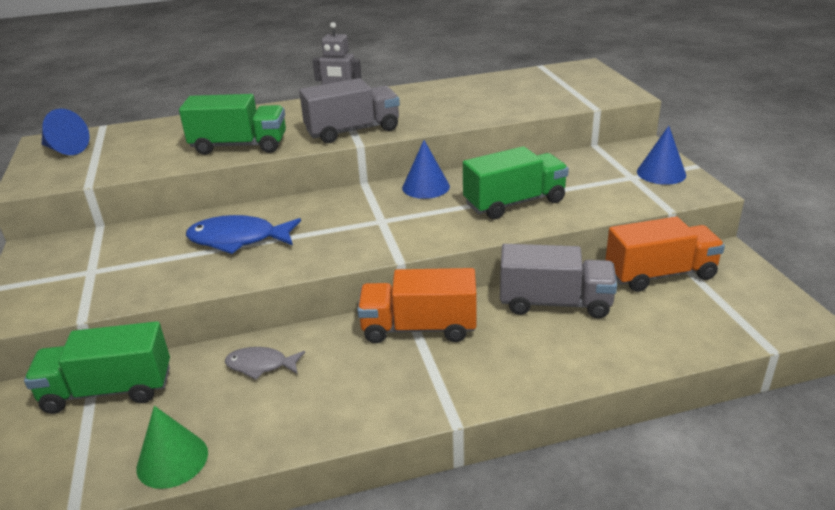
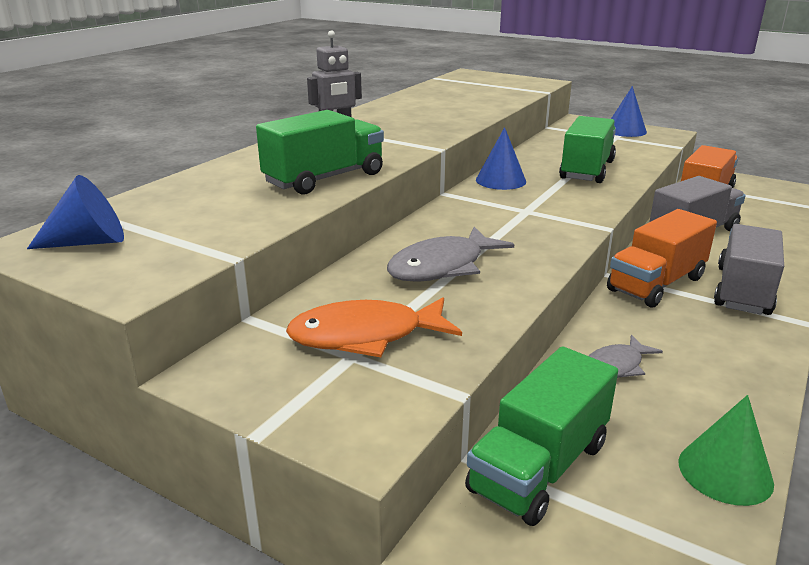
camera: 45 degrees left, 5 degrees down
blue fish [186,215,301,254] -> grey fish [387,227,514,282]
grey truck [299,78,400,143] -> grey truck moved to [714,224,784,315]
none -> orange fish [286,297,462,357]

